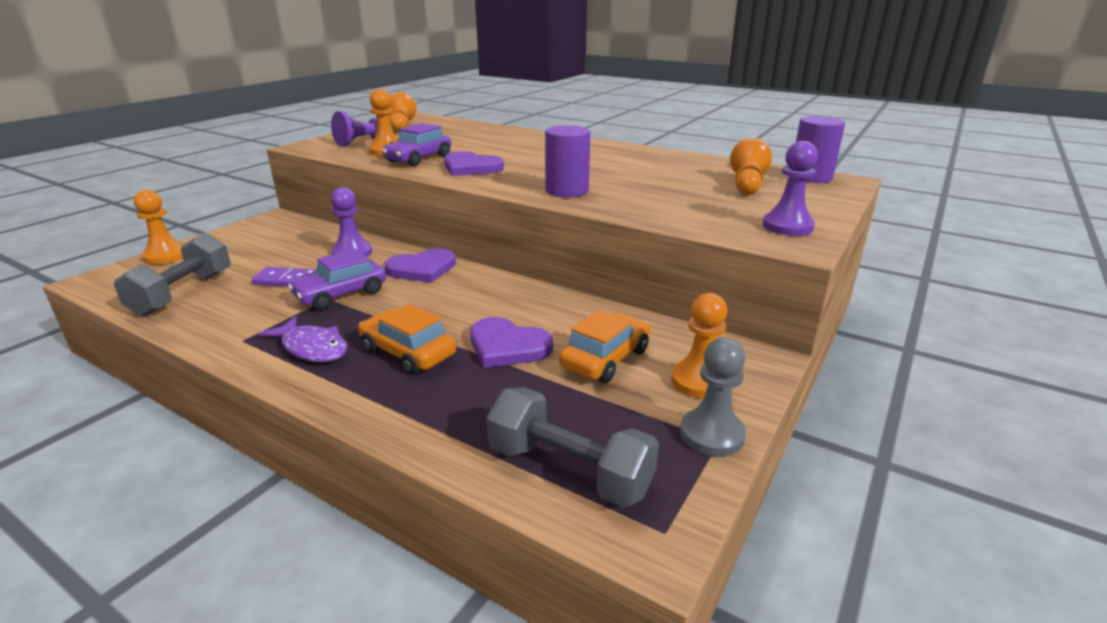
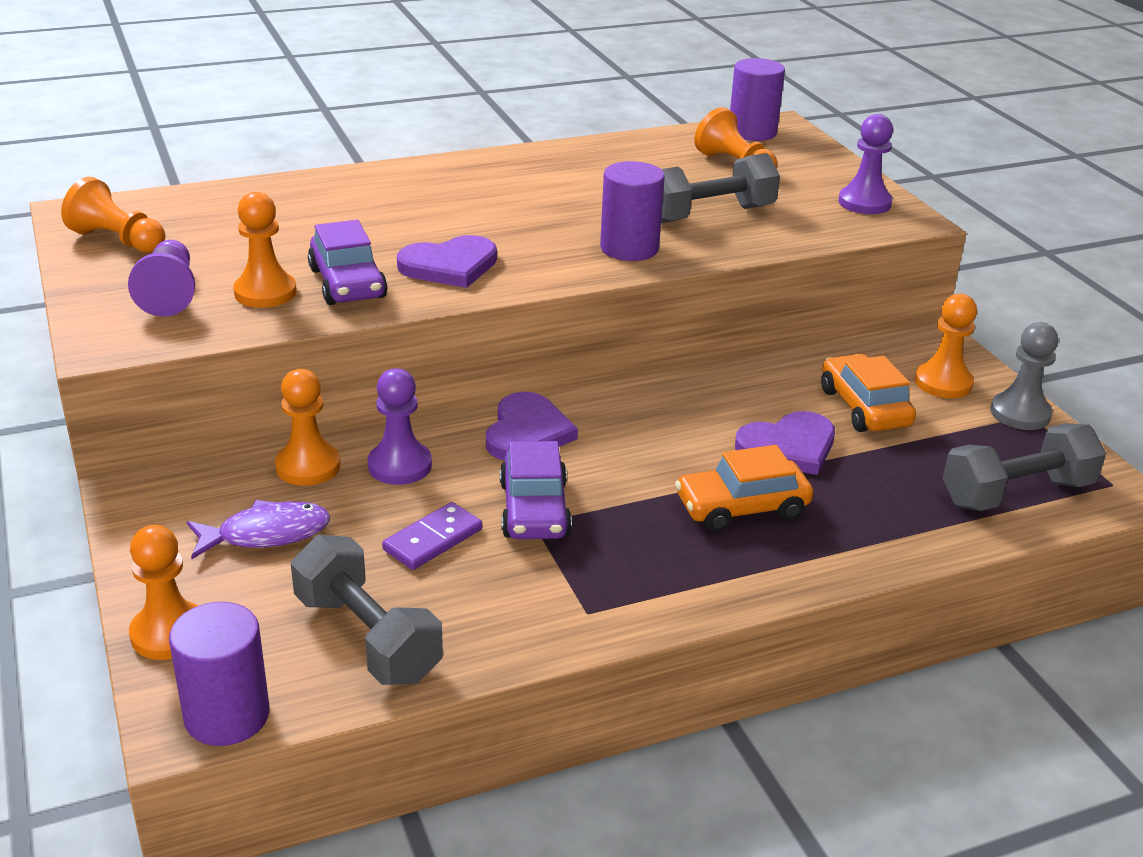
camera: 55 degrees left, 5 degrees up
purple fish [259,317,348,362] -> purple fish moved to [187,500,330,559]
none -> purple cylinder [169,602,270,746]
none -> orange pawn [275,369,341,486]
none -> grey dumbbell [661,153,780,223]

